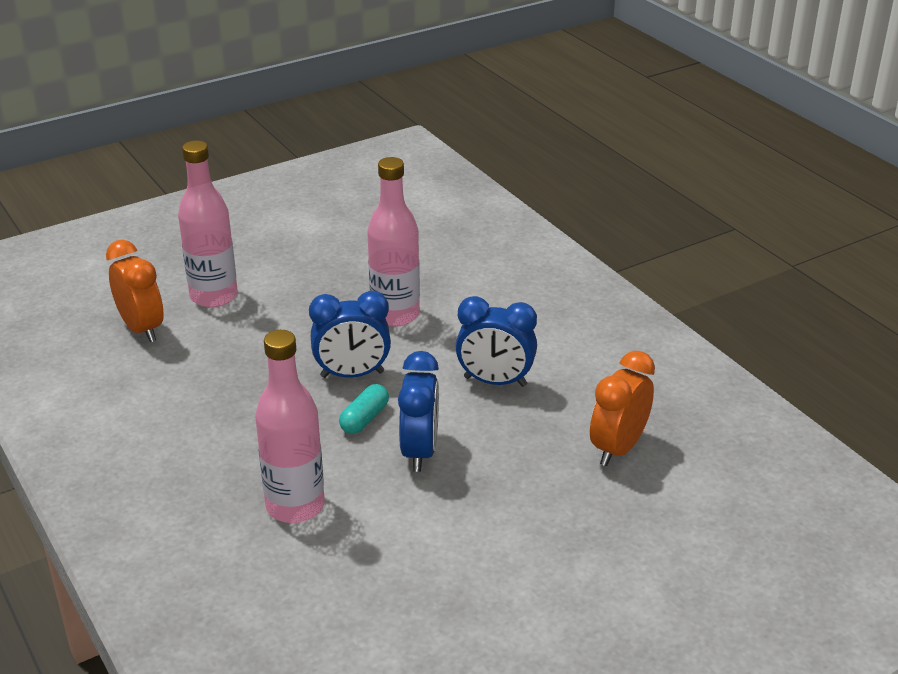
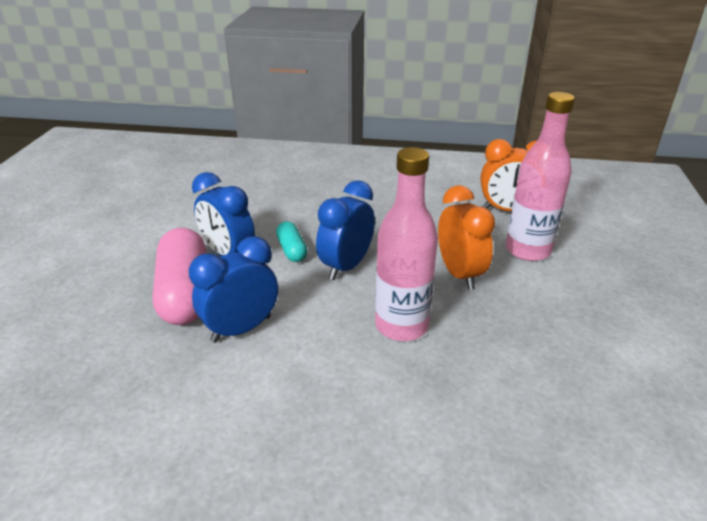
camera: 130 degrees right, 0 degrees up
pink bottle [255,330,325,523] -> none
orange clock [590,351,655,466] -> orange clock moved to [438,185,495,290]
none -> pink capsule [153,228,206,325]

